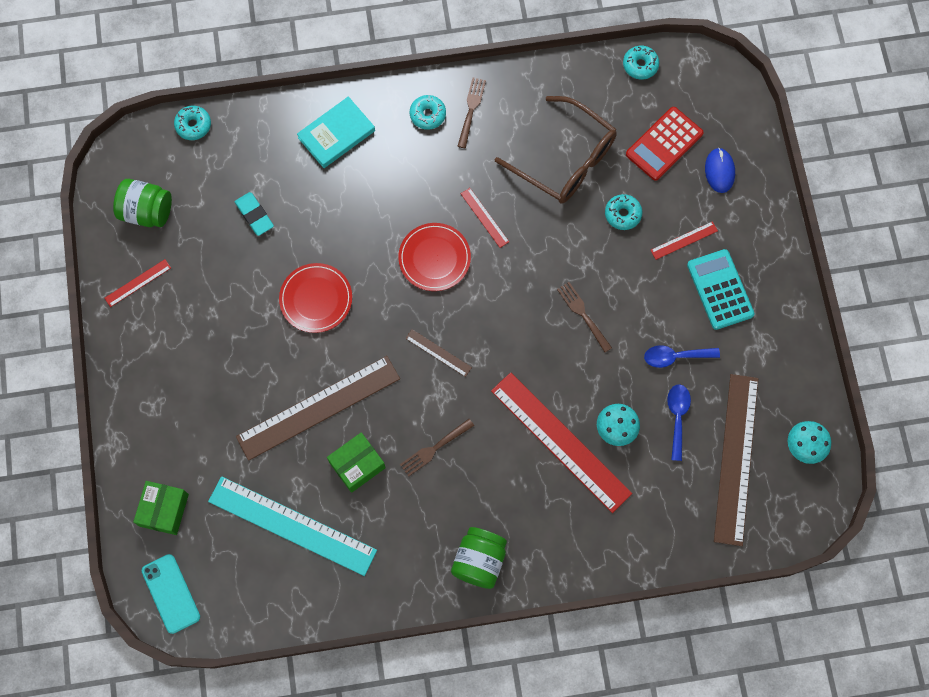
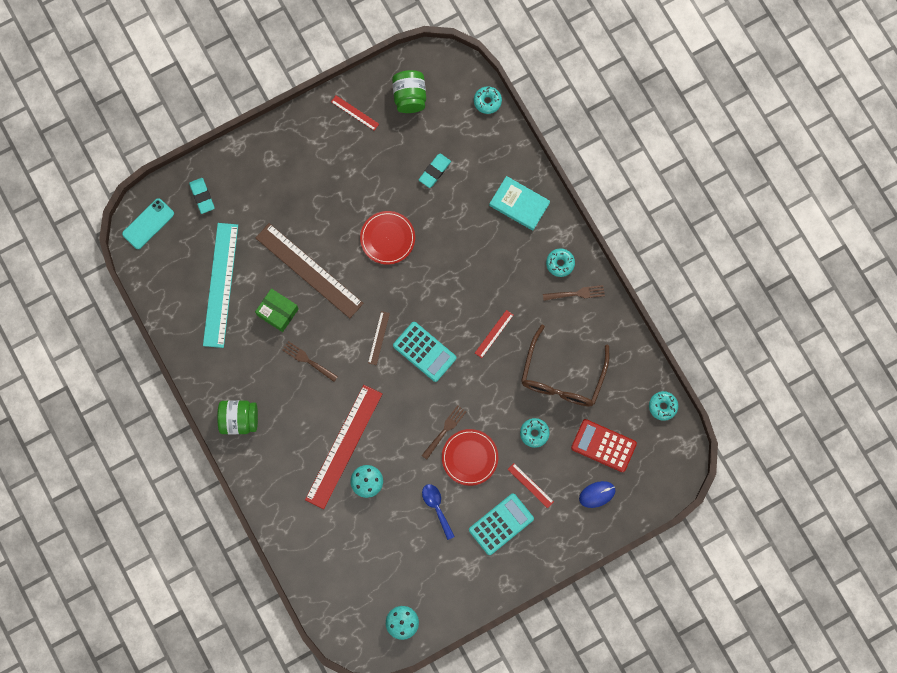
camera: 70 degrees right, 5 degrees up
green box [133,481,189,535] -> turquoise eraser [189,178,215,214]
red plate [398,223,471,291] -> red plate moved to [442,429,498,486]
blue spoon [667,384,691,461] -> none
brown ruler [714,374,758,546] -> none
none -> turquoise calculator [393,322,456,382]

